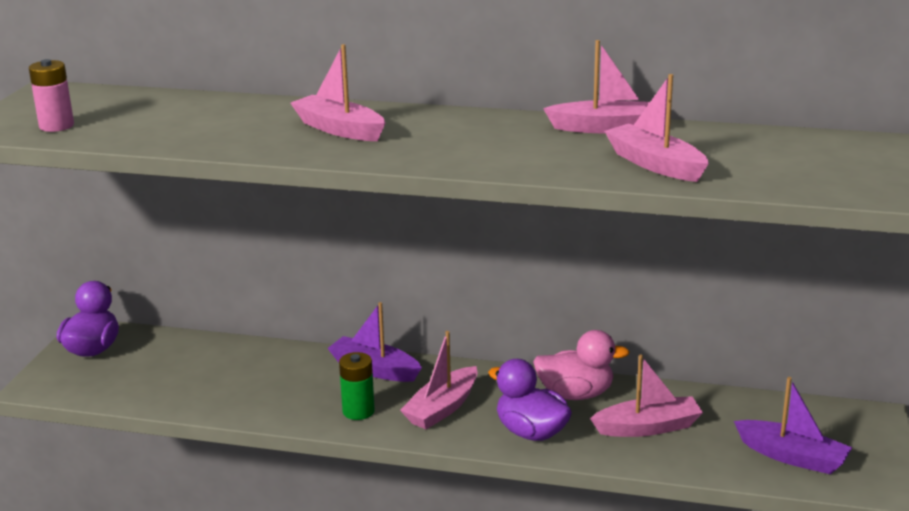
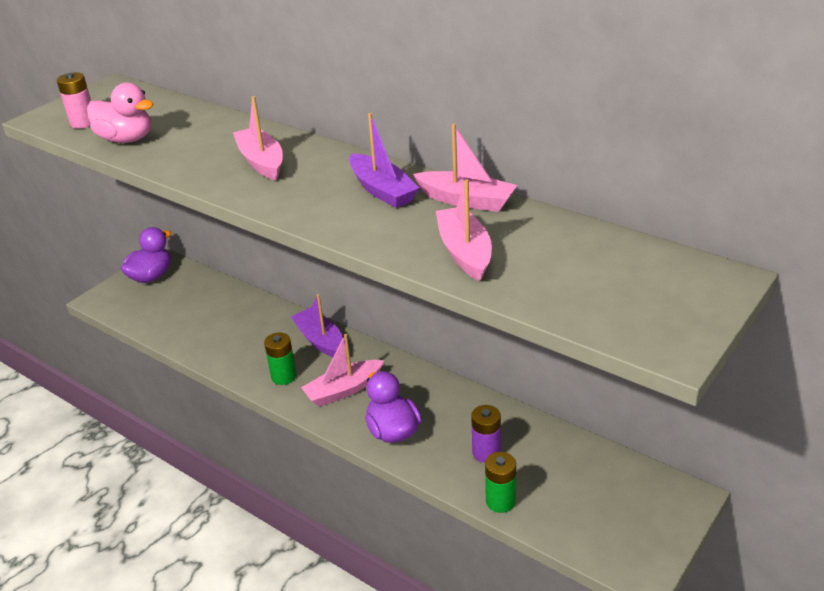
camera: 25 degrees right, 10 degrees up
pink duck [533,330,629,400] -> pink duck moved to [87,83,154,143]
pink boat [590,355,703,437] -> purple battery [471,405,501,463]
purple boat [734,377,853,474] -> purple boat moved to [349,113,420,208]
none -> green battery [485,452,516,513]

